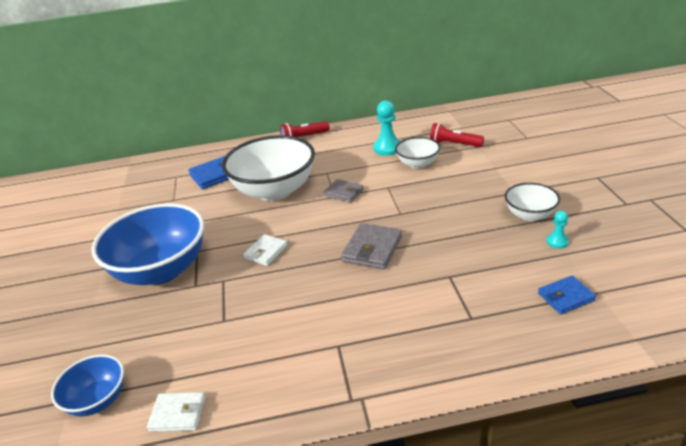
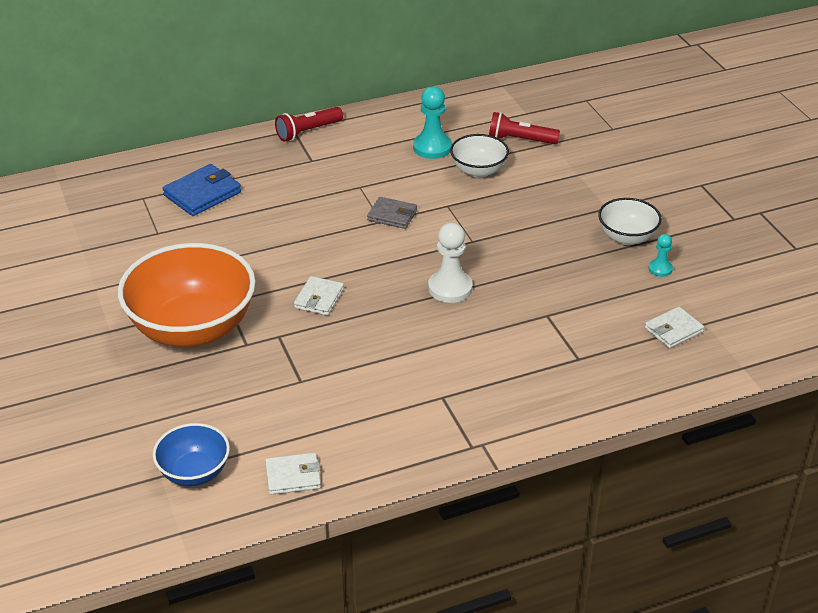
camera: 15 degrees left, 5 degrees up
blue bowl [91,203,204,285] -> orange bowl [118,243,256,347]
white bowl [222,135,315,201] -> none
grey wallet [341,223,402,269] -> white pawn [428,223,473,303]
blue wallet [538,276,596,314] -> white wallet [645,307,704,348]

